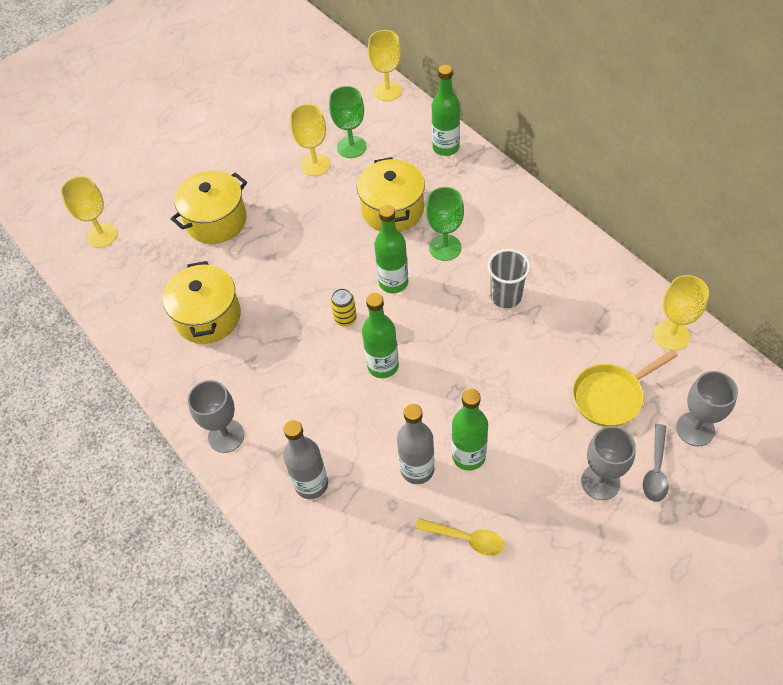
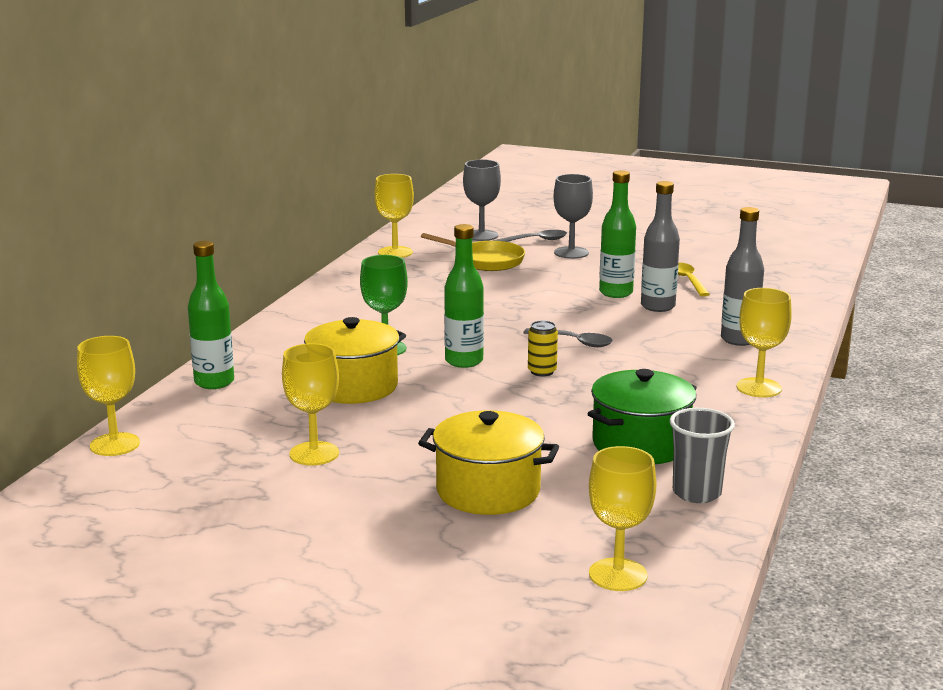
camera: 125 degrees left, 35 degrees down
yellow pot [162,261,241,344] -> green pot [588,369,697,464]
grey goblet [188,380,245,453] -> yellow goblet [736,288,792,397]
green goblet [329,86,367,158] -> none
green bottle [362,293,399,378] -> grey spoon [523,328,613,347]
grey cup [487,249,531,308] -> grey cup moved to [669,408,735,503]

